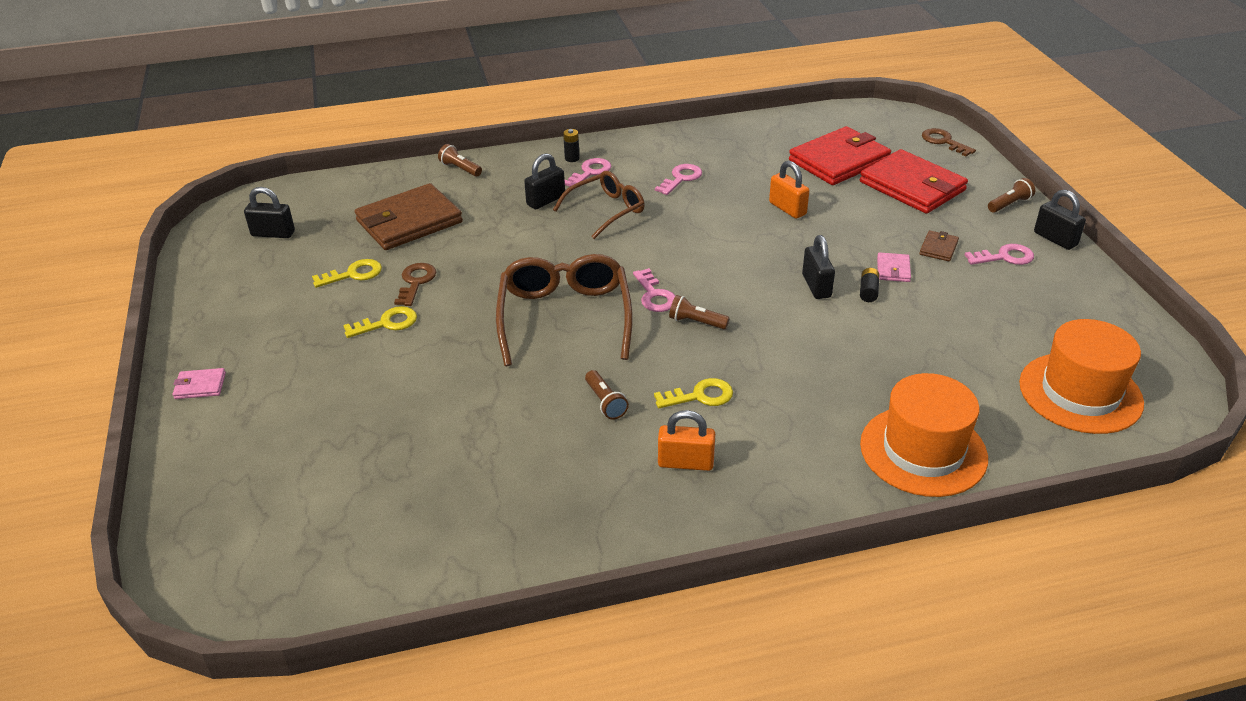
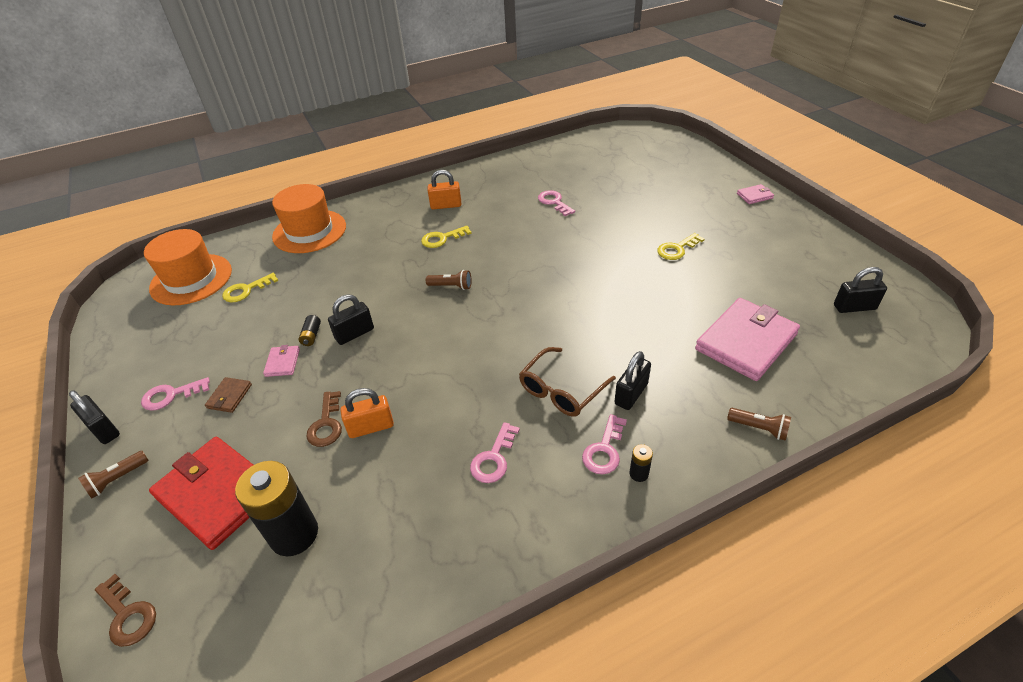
camera: 170 degrees right, 5 degrees up
yellow key [312,259,382,288] -> yellow key moved to [222,273,278,302]
brown wallet [355,183,463,250] -> pink wallet [695,298,800,381]
brown key [394,263,436,306] -> brown key moved to [306,391,342,447]
brown glasses [496,254,633,366] -> none
brown flashlight [585,370,629,420] -> none
pink key [633,268,675,312] -> pink key moved to [538,190,575,216]
orange padlock [769,161,809,219] -> orange padlock turned 60 degrees counterclockwise [340,388,394,438]
red wallet [789,126,891,185] -> black battery [235,461,318,556]
black padlock [802,235,835,299] -> black padlock turned 75 degrees clockwise [328,294,374,345]

